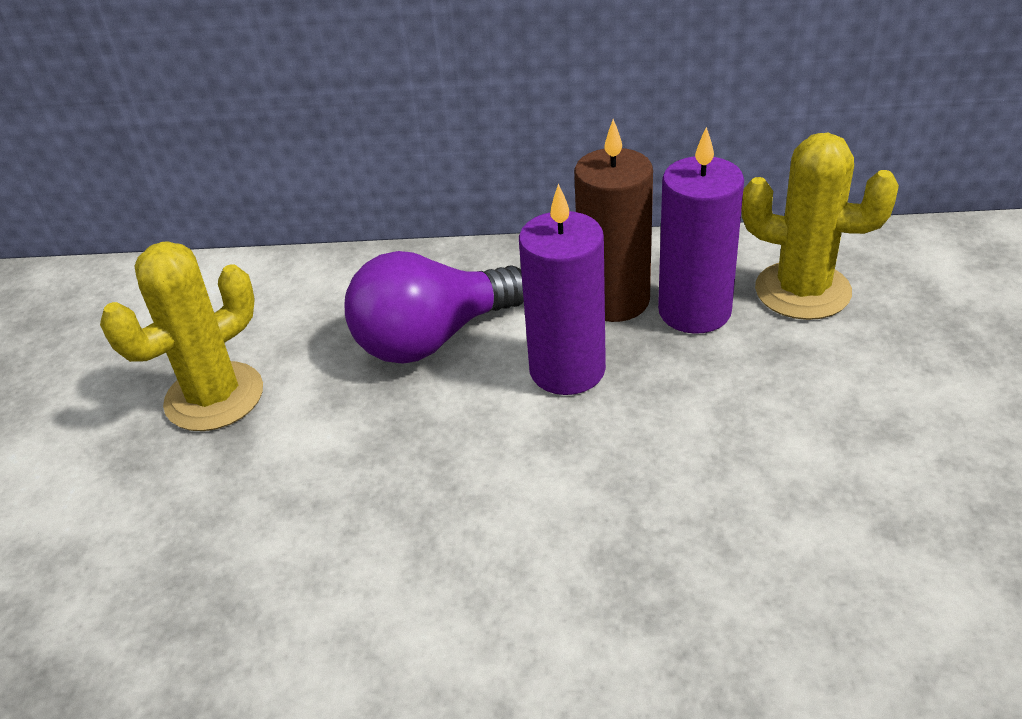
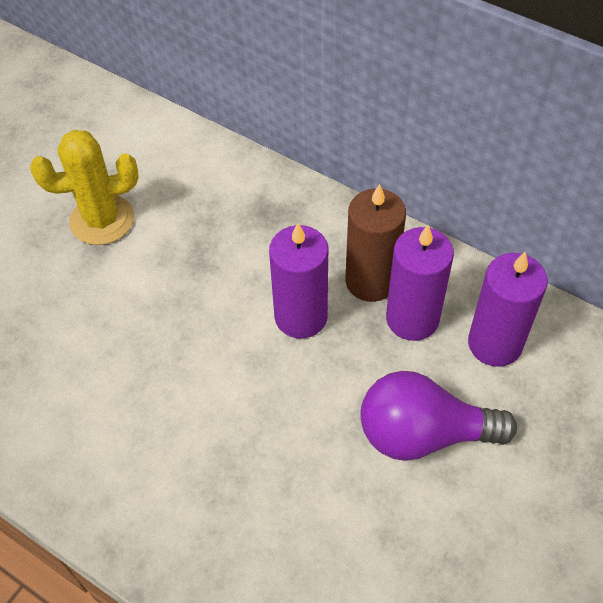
camera: 30 degrees right, 15 degrees up
purple light bulb [345,251,524,364] -> purple light bulb moved to [360,371,517,461]
yellow cactus [742,133,899,320] -> purple candle [468,252,548,367]

